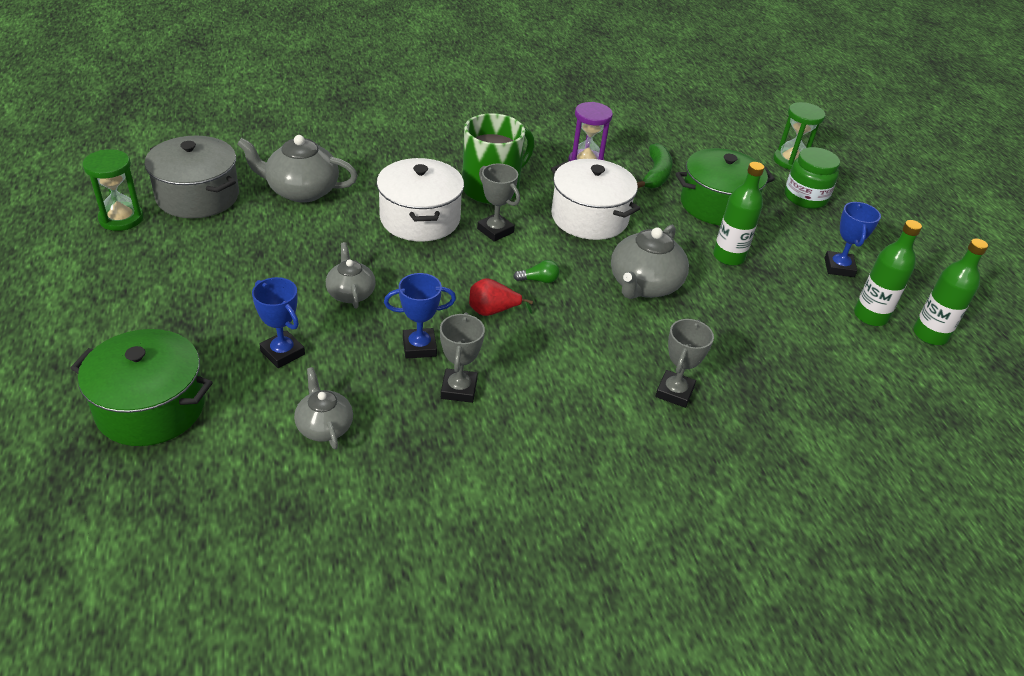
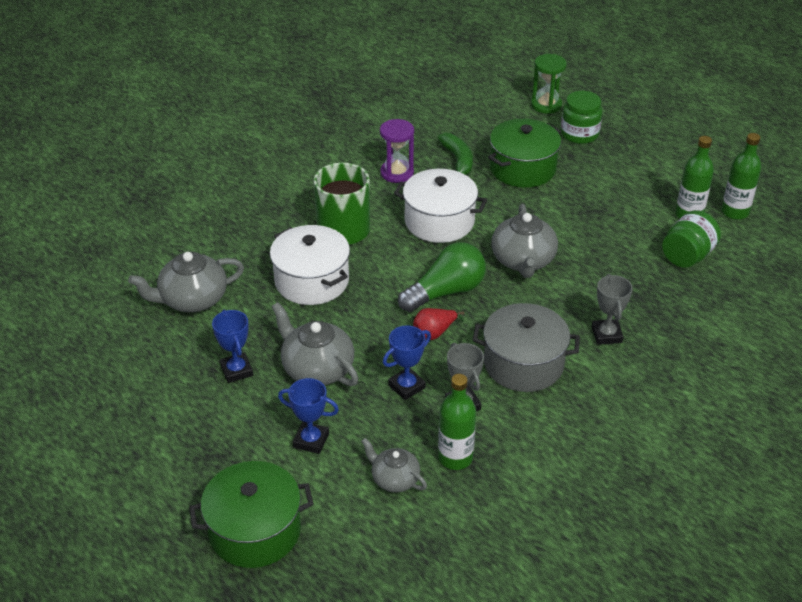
camera: 25 degrees left, 0 degrees up
green hourglass [82,149,144,231] -> none
grey pot [144,136,239,218] -> grey pot moved to [473,303,580,392]
grey teapot [326,242,376,309] -> grey teapot [272,302,358,386], size x1.65
grey trophy [477,163,520,242] -> none
green light bulb [513,260,559,283] -> green light bulb [398,242,486,312], size x2.46
green bottle [713,162,764,266] -> green bottle moved to [438,374,476,470]
blue trophy [824,202,881,277] -> blue trophy moved to [212,310,253,383]
none -> green jar [662,210,721,268]

